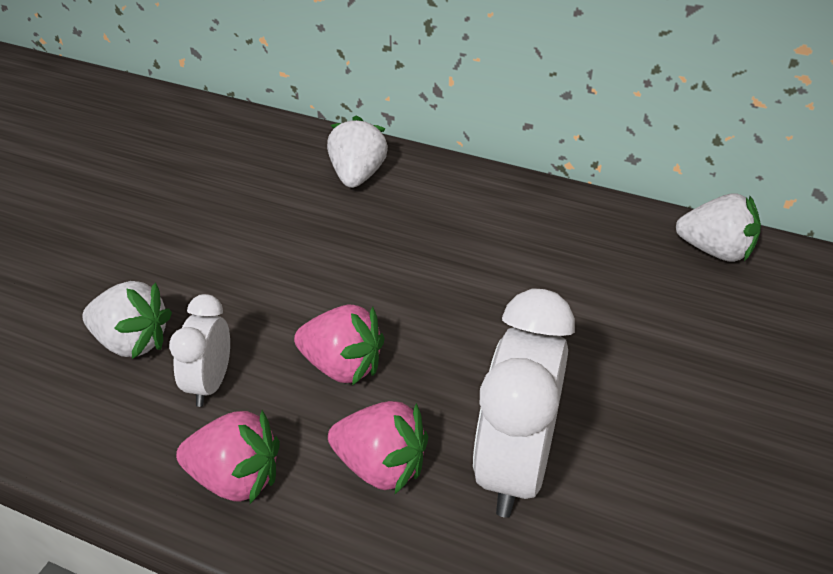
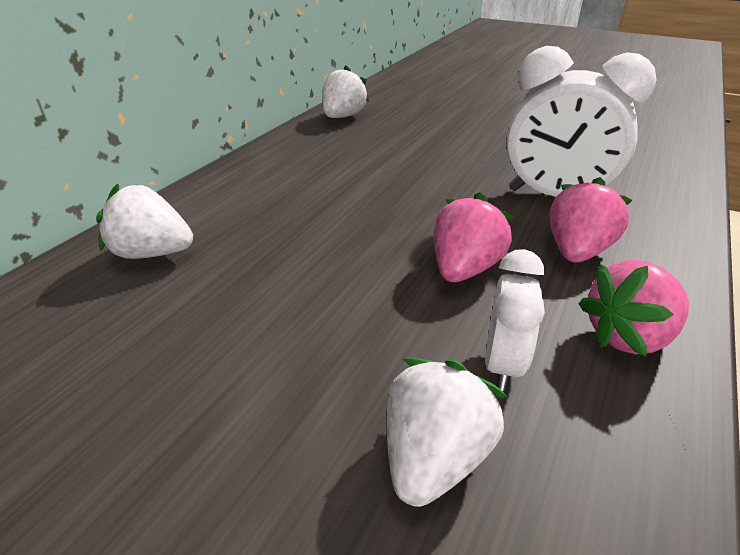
camera: 85 degrees left, 5 degrees down
white clock [169,294,230,407] -> white clock turned 90 degrees counterclockwise [485,249,545,391]
pink strawberry [176,410,280,504] -> pink strawberry turned 135 degrees counterclockwise [578,260,689,356]

